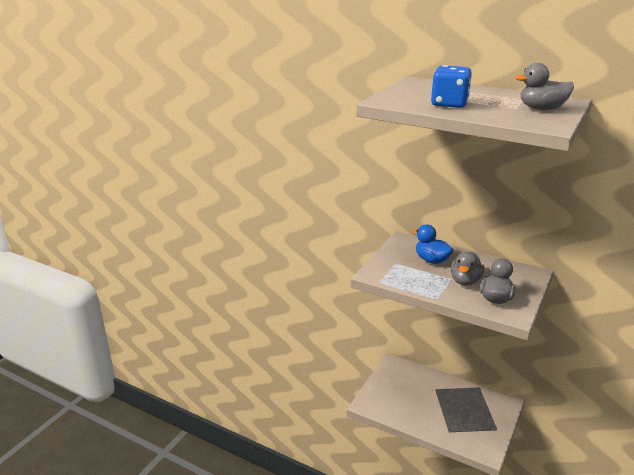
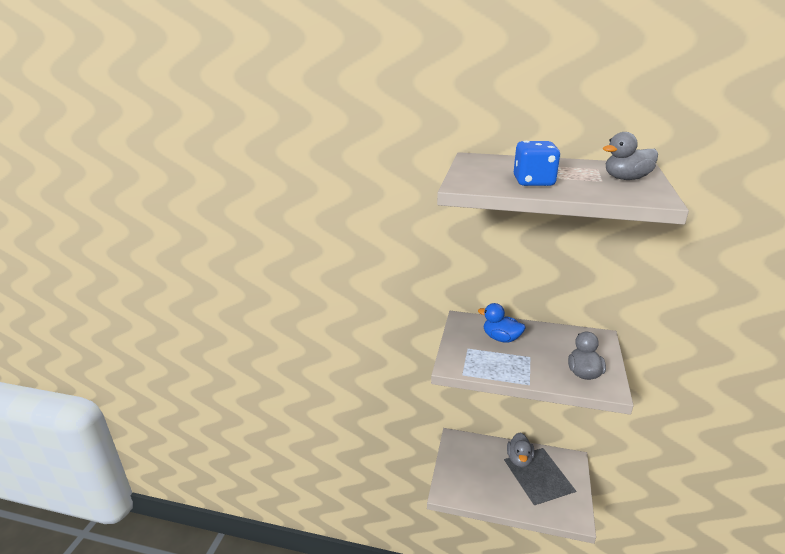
camera: 15 degrees left, 0 degrees up
grey duck [451,251,484,286] -> grey duck moved to [507,432,534,467]

